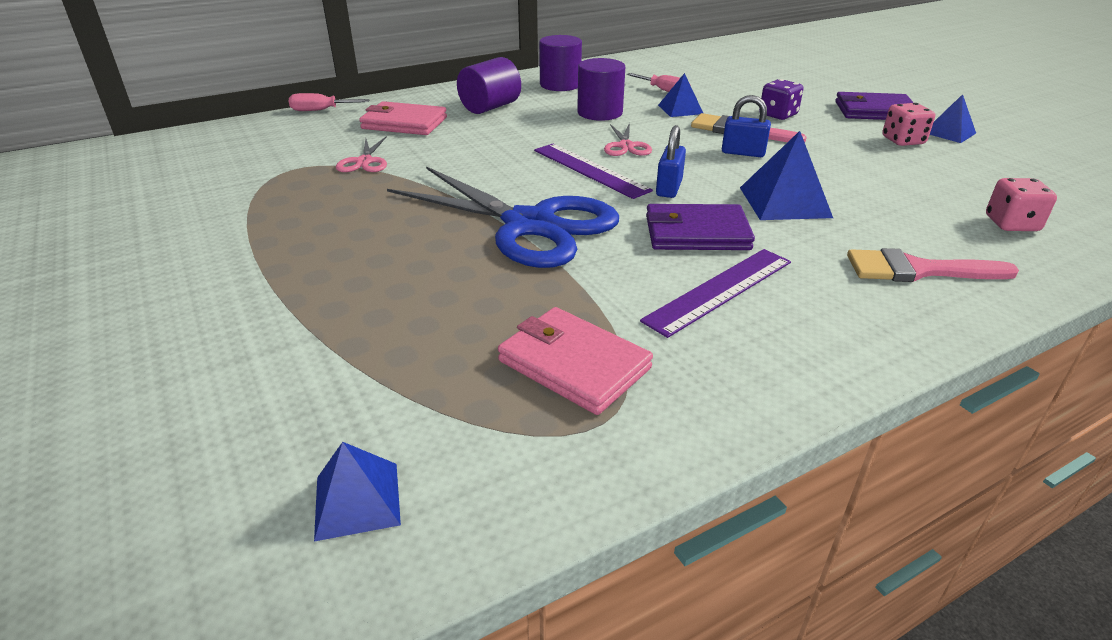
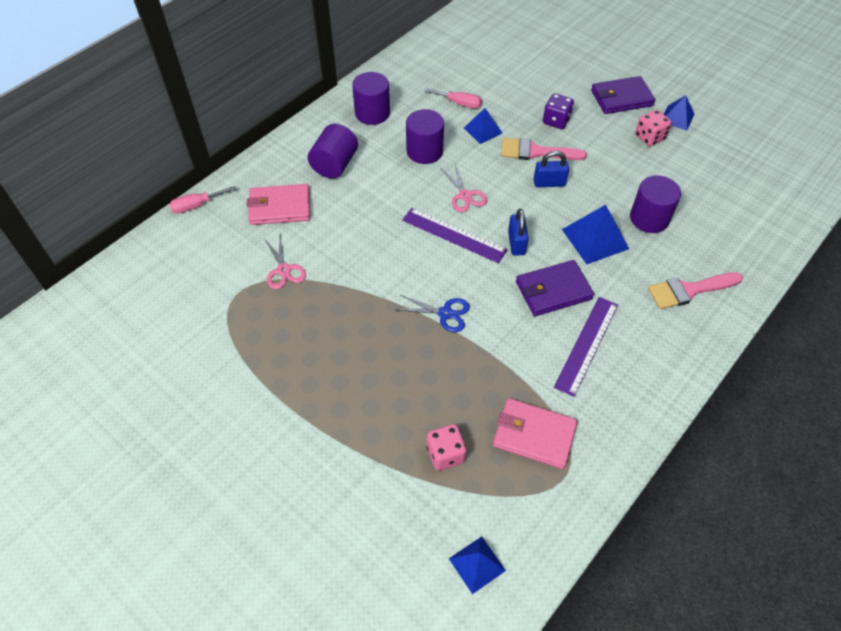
camera: 20 degrees left, 20 degrees up
blue scissors [387,166,619,268] -> blue scissors [396,295,470,332], size x0.42
pink dice [986,178,1057,231] -> pink dice moved to [426,424,466,471]
none -> purple cylinder [630,175,681,233]

